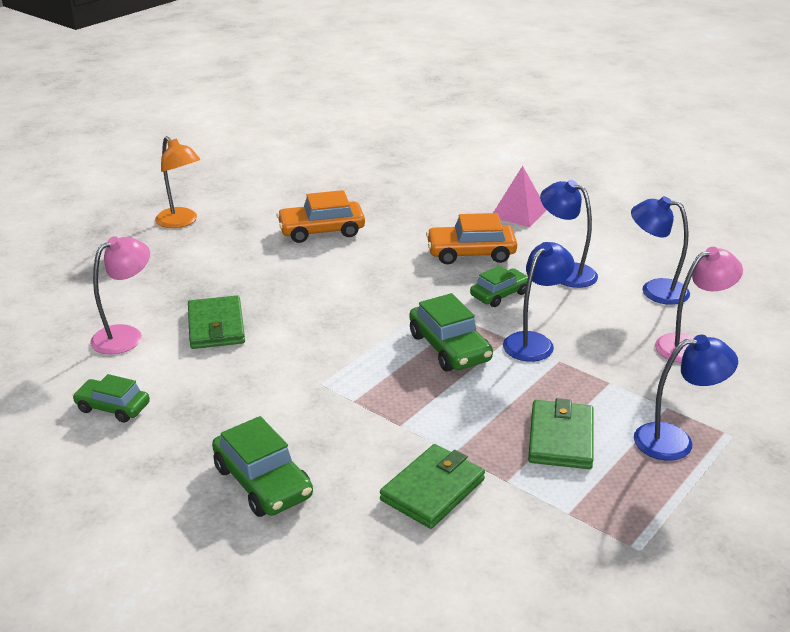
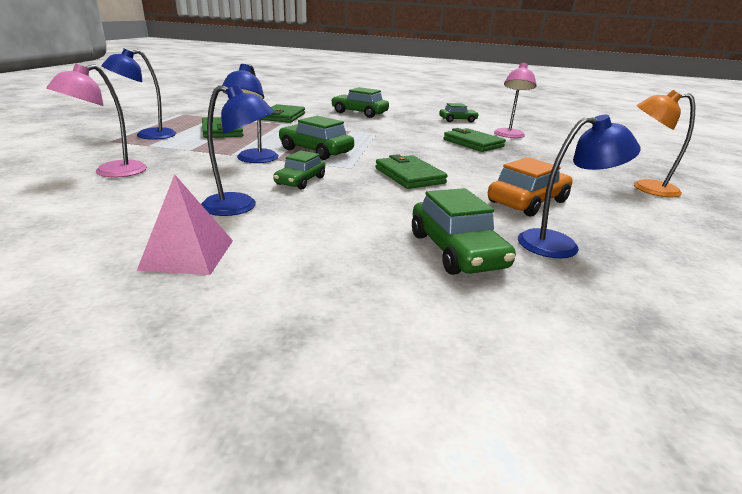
camera: 150 degrees right, 5 degrees down
orange car [426,213,517,264] -> none
pink pyramid [493,166,547,227] -> pink pyramid moved to [137,174,233,275]
blue lamp [631,196,690,305] -> blue lamp moved to [518,115,641,259]
none -> green wallet [375,154,448,189]
none -> green car [412,188,516,275]

